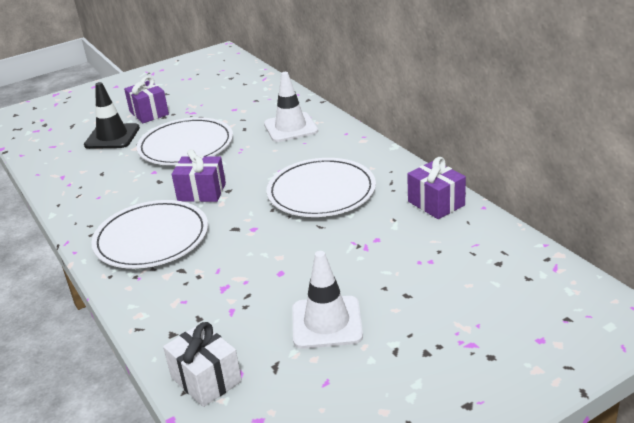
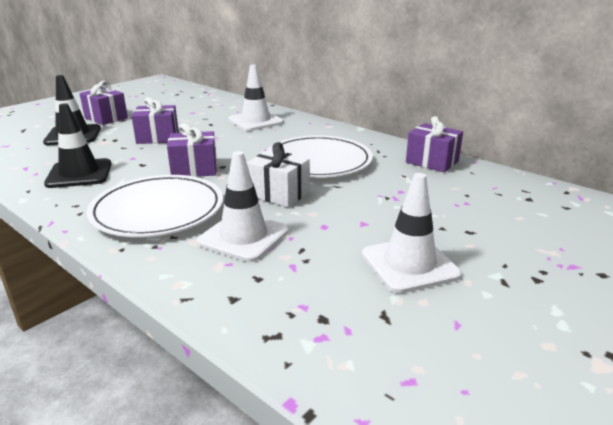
camera: 20 degrees left, 5 degrees down
white plate [137,117,233,165] -> purple gift [131,97,179,144]
white gift [163,322,242,407] -> white gift moved to [247,142,310,207]
none -> black traffic cone [44,103,111,188]
none -> white traffic cone [197,151,288,262]

